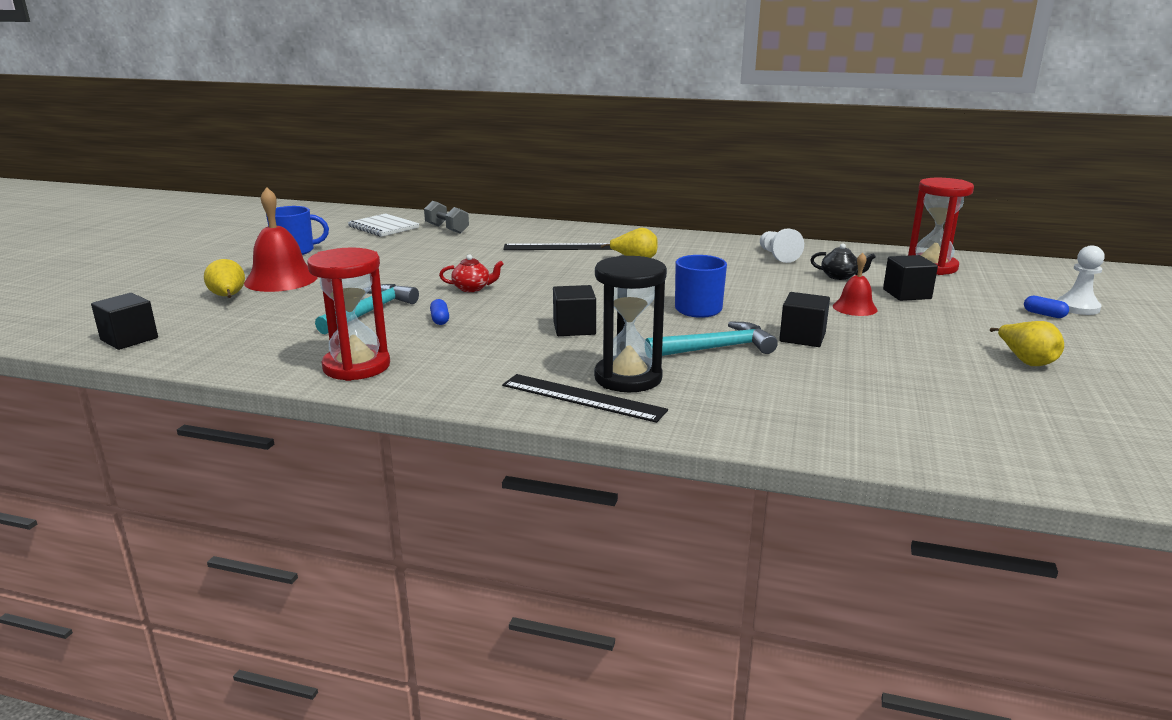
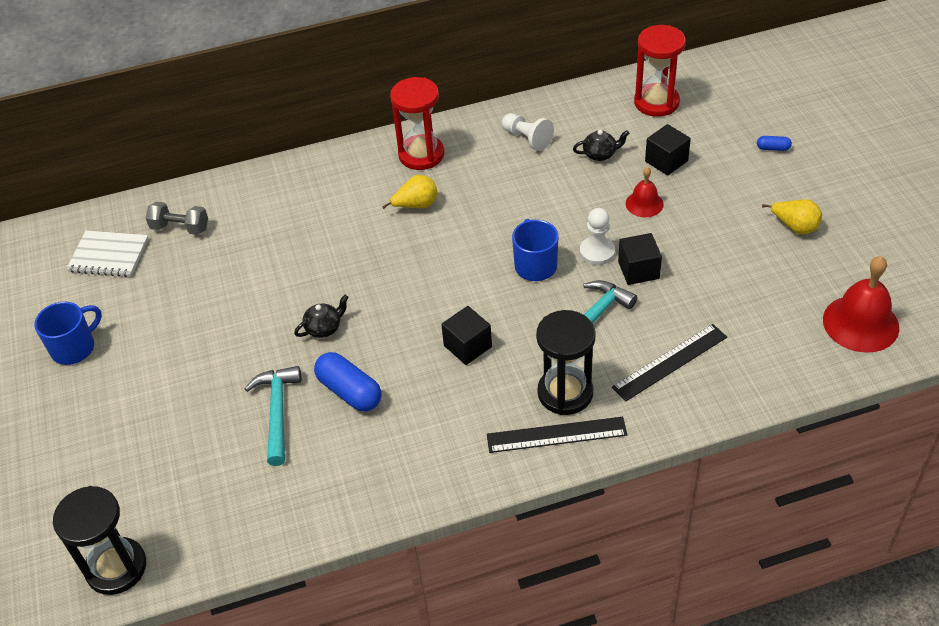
camera: 30 degrees left, 25 degrees up
black cube [91,293,158,350] -> black hourglass [53,486,146,595]
yellow pear [204,259,245,298] -> none
red bell [244,187,318,292] -> red bell moved to [823,256,899,353]
red hourglass [307,247,390,381] -> red hourglass moved to [390,77,444,170]
blue capsule [430,299,449,325] -> blue capsule [314,352,381,411], size x2.07
red teapot [439,254,504,292] -> black teapot [294,295,349,338]
black ruler [503,243,612,250] -> black ruler moved to [612,324,727,401]
white pawn [1057,245,1105,315] -> white pawn moved to [580,208,615,265]

